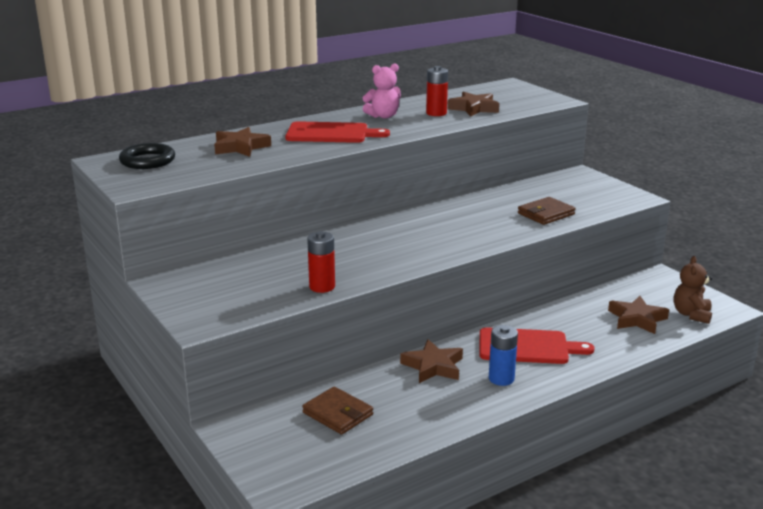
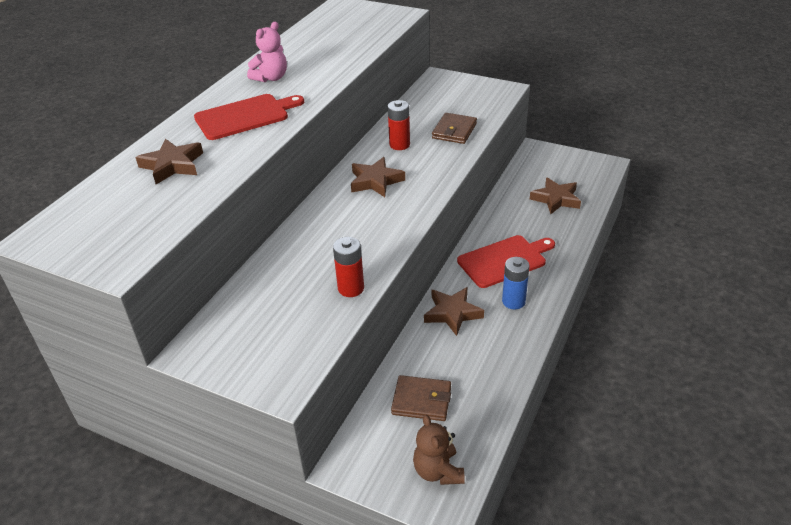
camera: 30 degrees left, 15 degrees up
black ring [119,143,175,169] -> none
red battery [426,66,448,116] -> red battery moved to [388,100,410,150]
brown star [447,92,499,117] -> brown star moved to [351,157,405,197]
brown teddy bear [674,256,712,324] -> brown teddy bear moved to [413,414,465,485]

